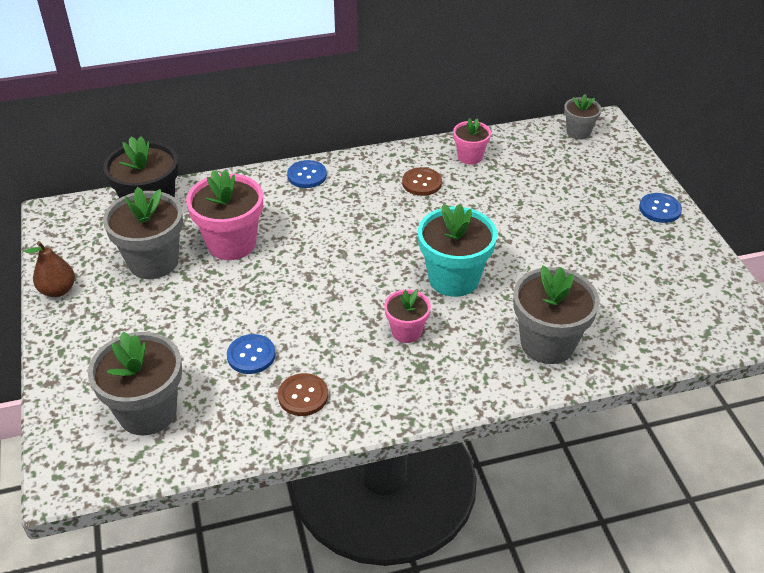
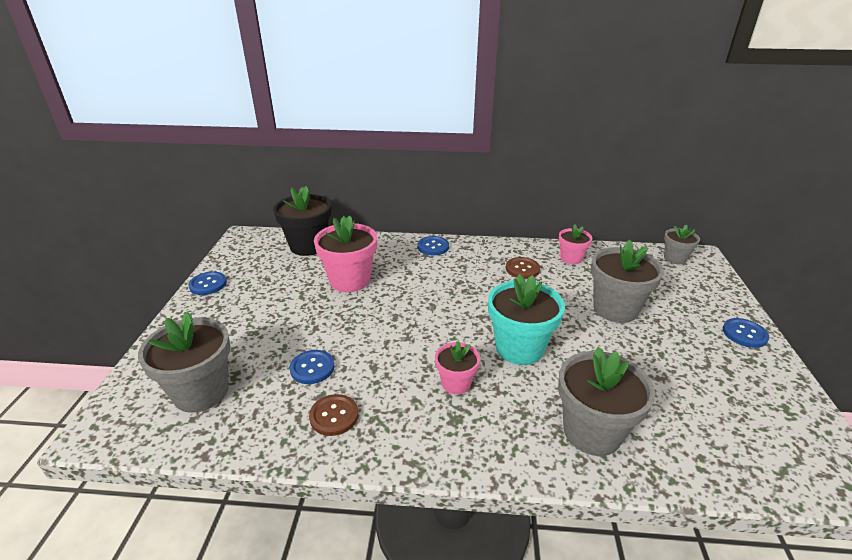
camera: 20 degrees right, 10 degrees down
brown pear [25,241,75,297] -> blue button [188,272,227,295]
grey flower pot [103,187,183,279] -> grey flower pot moved to [591,239,664,323]

